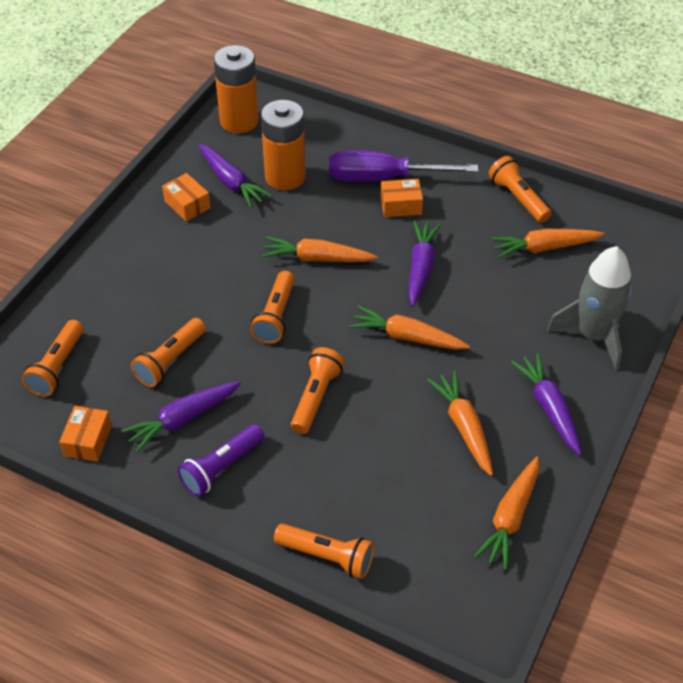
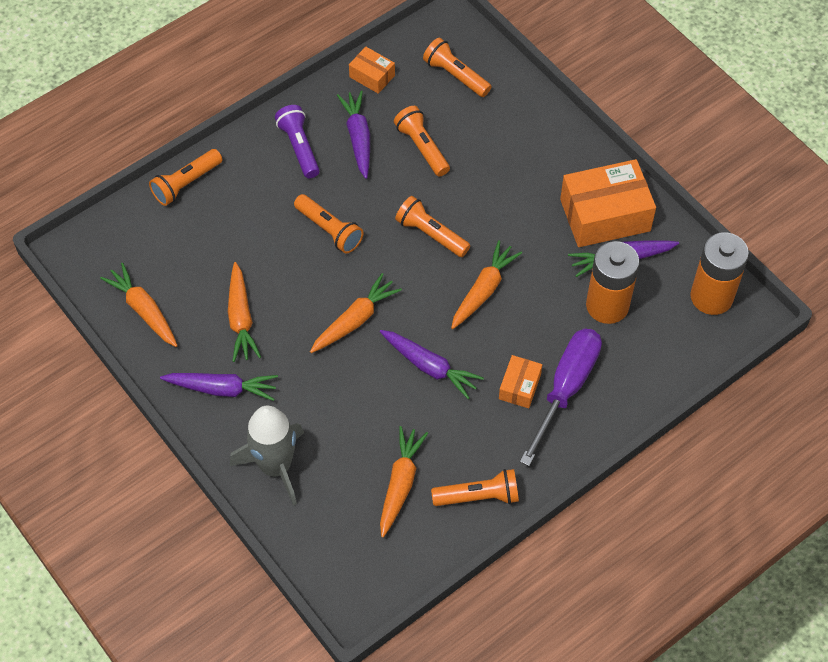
camera: 115 degrees right, 10 degrees up
orange box [162,173,211,221] -> orange box [560,159,656,247], size x2.00
orange carrot [427,371,493,476] -> orange carrot turned 75 degrees clockwise [228,262,261,362]

